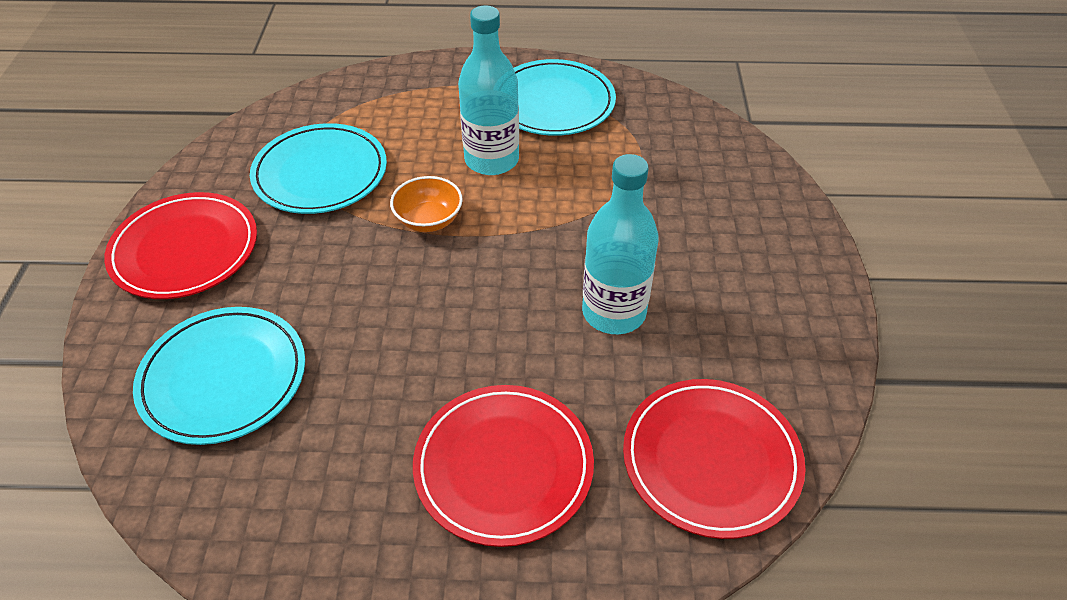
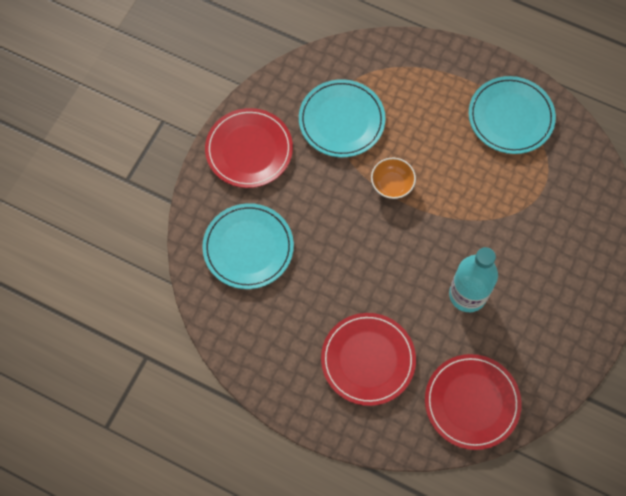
camera: 25 degrees right, 20 degrees up
turquoise bottle [458,5,519,175] -> none

